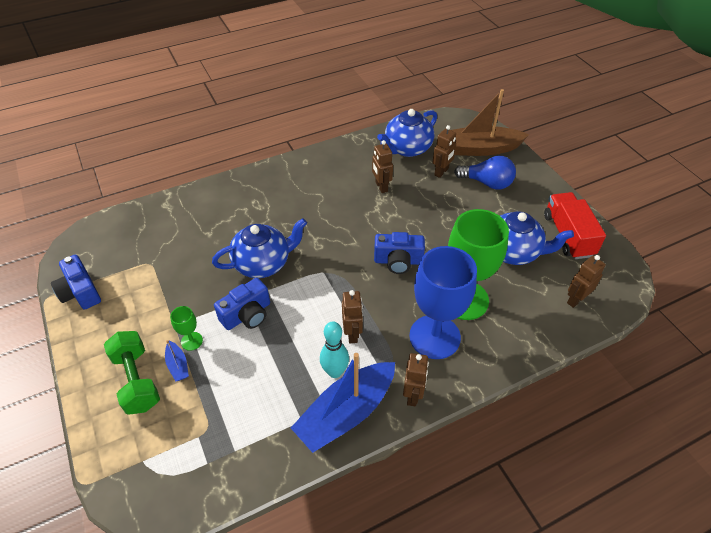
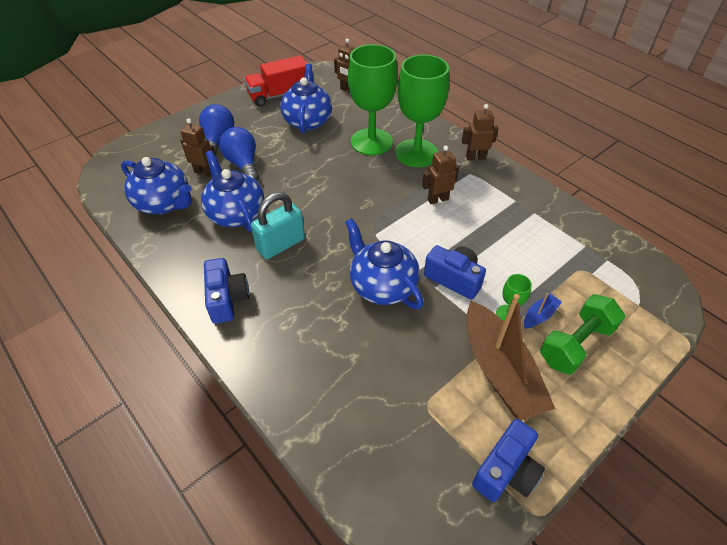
camera: 105 degrees left, 0 degrees up
blue boat [291,353,395,453] -> none
turquoise bowling pin [320,321,349,378] -> none
brown robot [372,140,393,193] -> blue teapot [201,150,264,232]
blue camera [374,232,425,274] -> blue camera moved to [204,258,249,324]
blue goblet [409,246,477,359] -> green goblet [395,55,449,167]
brown boat [451,89,529,156] -> brown boat moved to [467,294,555,421]
none -> blue light bulb [219,127,259,181]
none -> turquoise padlock [251,192,305,259]

